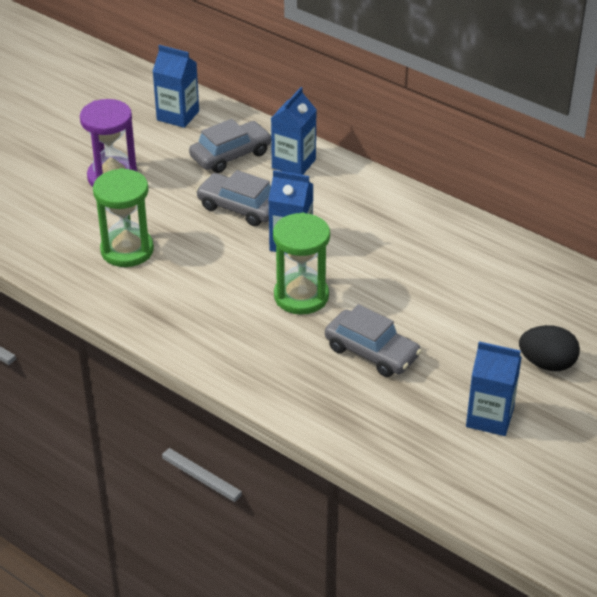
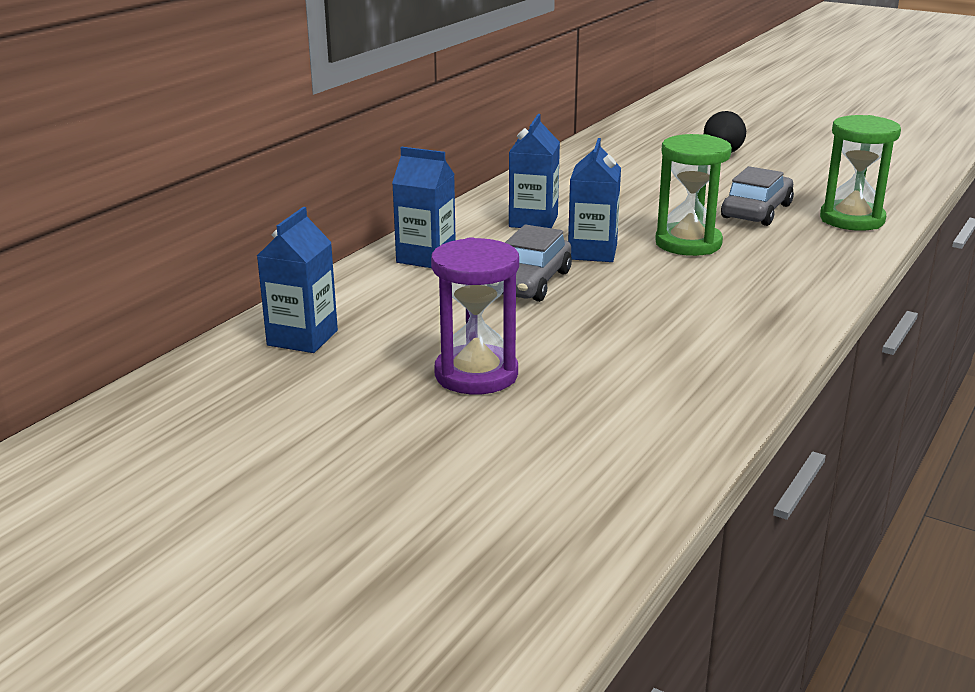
camera: 95 degrees left, 15 degrees down
green hourglass [93,168,154,267] -> green hourglass moved to [820,115,901,231]
grey car [189,119,271,173] -> none
blue carton [466,341,522,436] -> blue carton moved to [509,114,560,228]

